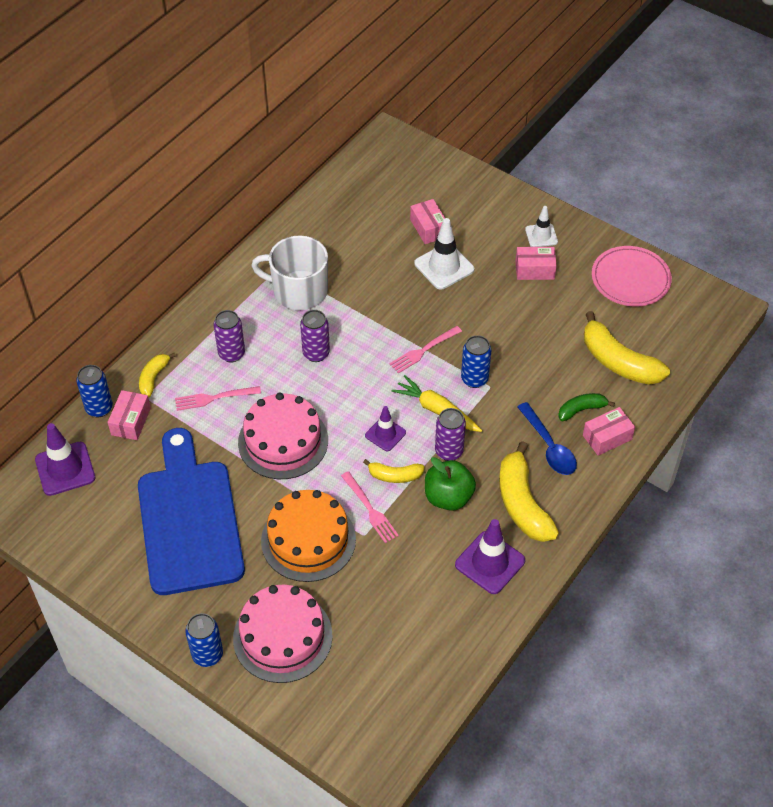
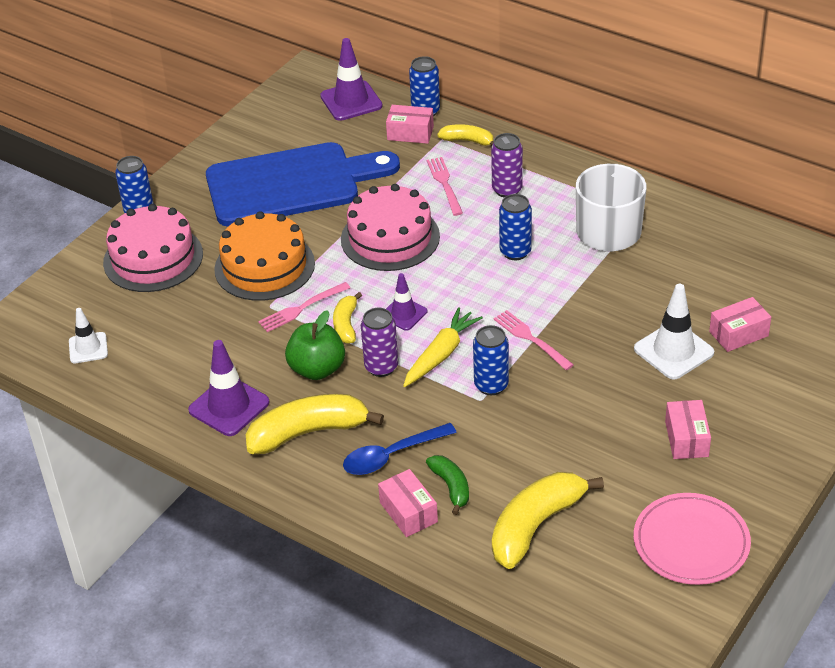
camera: 90 degrees right, 10 degrees down
purple can [300,310,330,362] -> blue can [499,194,532,260]
white traffic cone [525,206,558,247] -> white traffic cone moved to [69,308,108,363]

